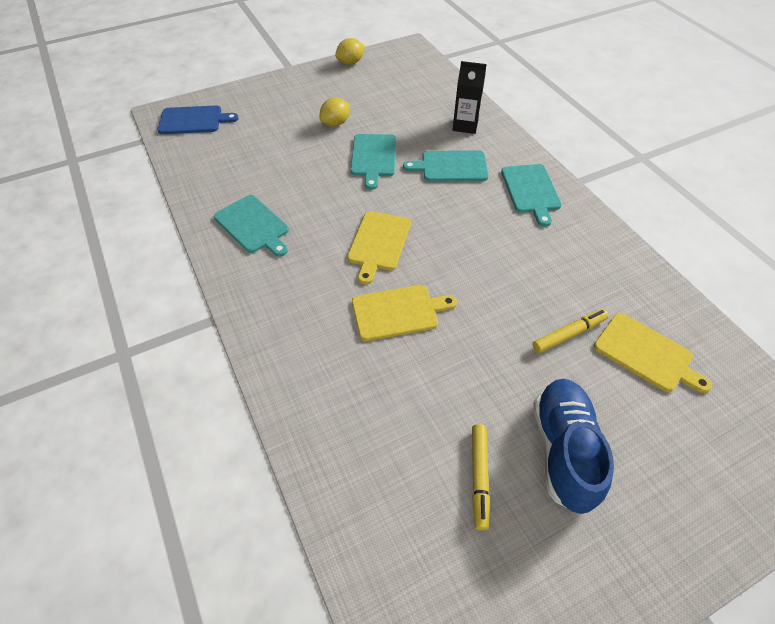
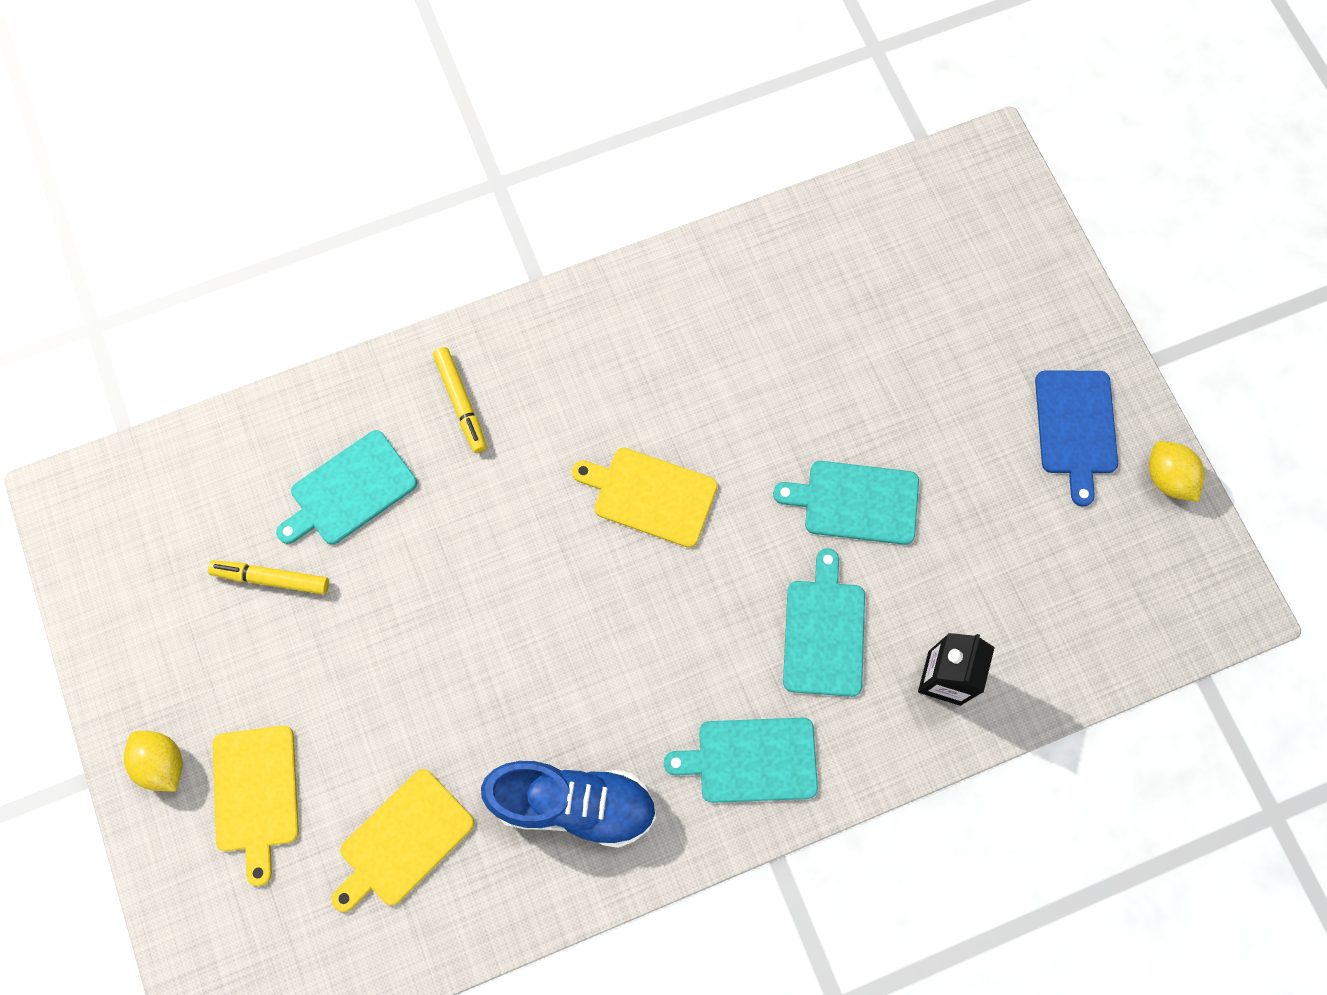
camera: 95 degrees right, 20 degrees up
blue cutting board [157,105,239,134] -> blue cutting board moved to [1035,370,1118,507]
turquoise cutting board [214,195,289,257] -> turquoise cutting board moved to [276,430,417,545]
yellow lemon [320,98,349,127] -> yellow lemon moved to [124,731,183,792]
yellow cutting board [352,285,457,341] -> yellow cutting board moved to [212,726,299,886]
yellow marker [532,309,609,353] -> yellow marker moved to [433,347,487,453]
blue shoe [533,379,614,514] -> blue shoe moved to [481,761,656,848]

